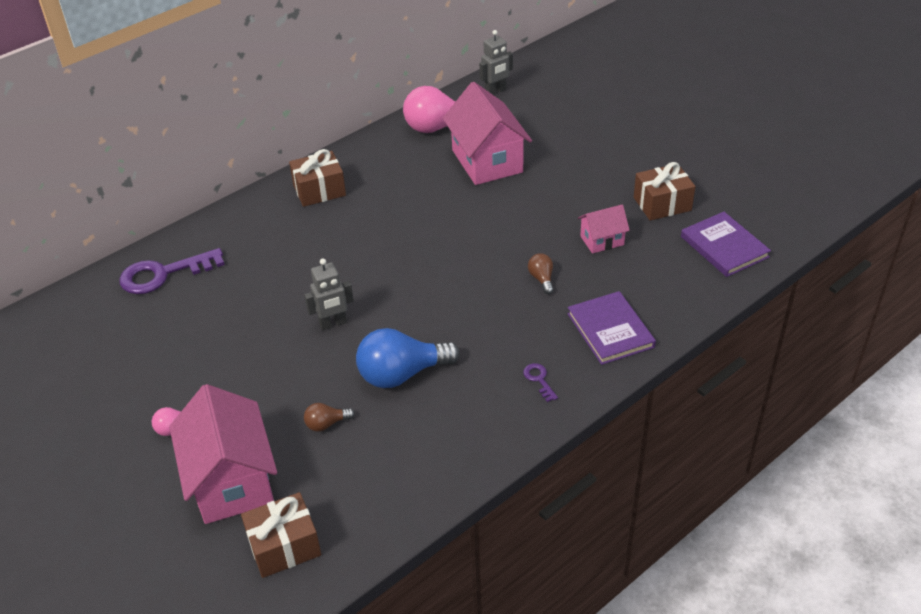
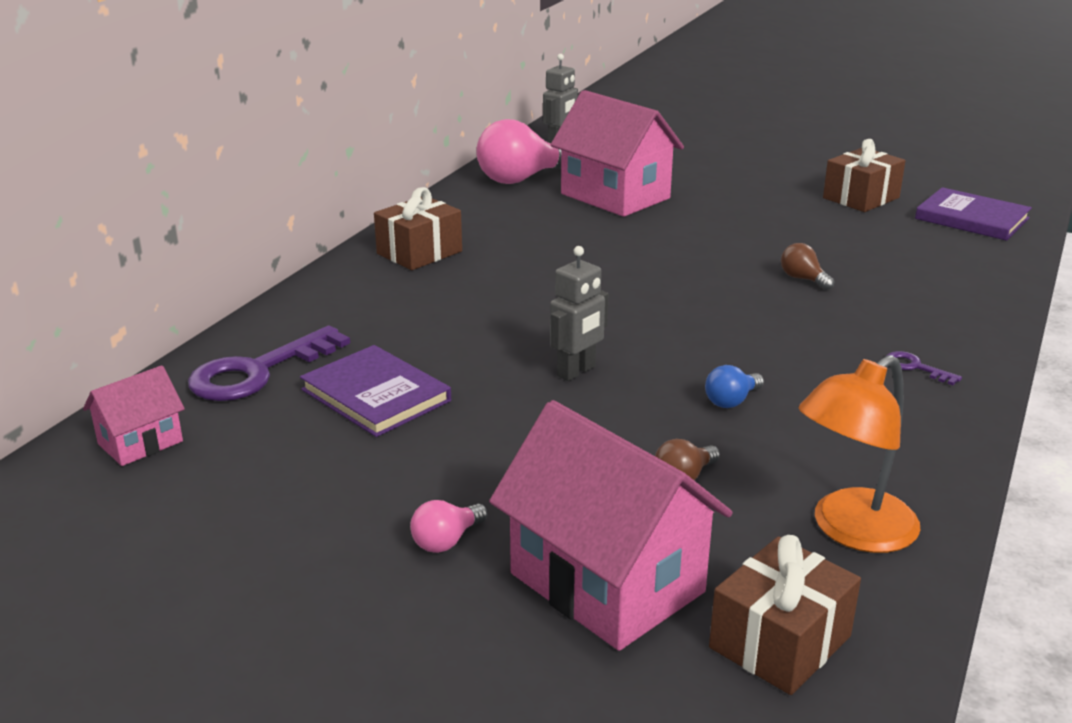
camera: 25 degrees left, 15 degrees down
blue light bulb [356,328,460,388] -> blue light bulb [705,365,764,408], size x0.46
purple book [567,291,656,365] -> purple book moved to [300,345,451,437]
pink house [578,205,630,254] -> pink house moved to [83,365,185,466]
none -> orange lamp [799,355,921,553]

